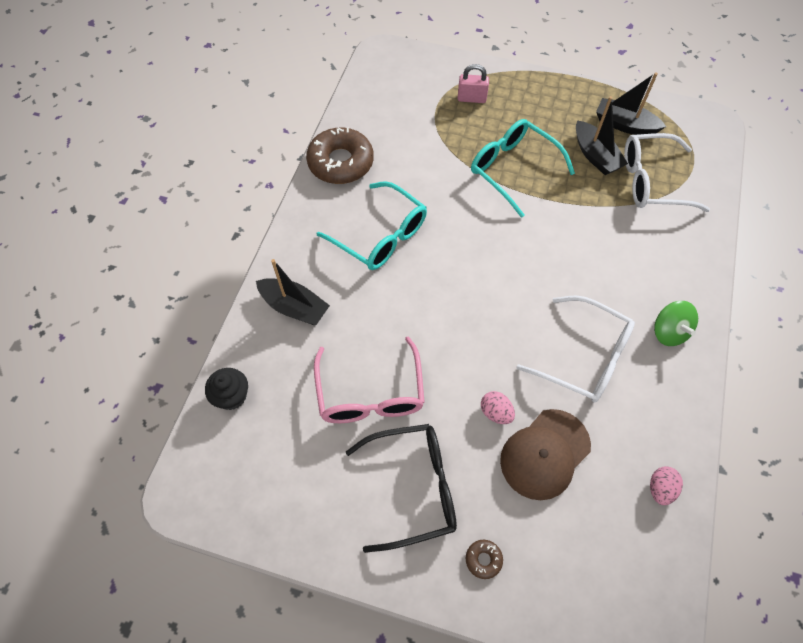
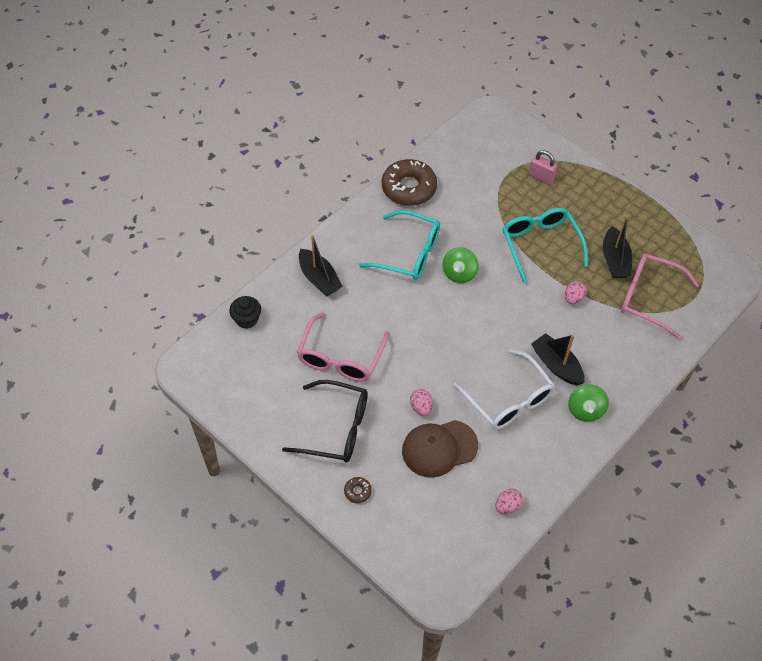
camera: 25 degrees right, 5 degrees down
turquoise glasses [317,181,427,270] -> turquoise glasses turned 45 degrees counterclockwise [359,210,440,280]
black boat [596,72,666,135] -> black boat moved to [531,333,584,385]
white glasses [624,133,710,212] -> pink glasses [621,253,699,339]
none -> green spinning top [442,247,479,283]
none -> pink egg [565,281,587,304]

